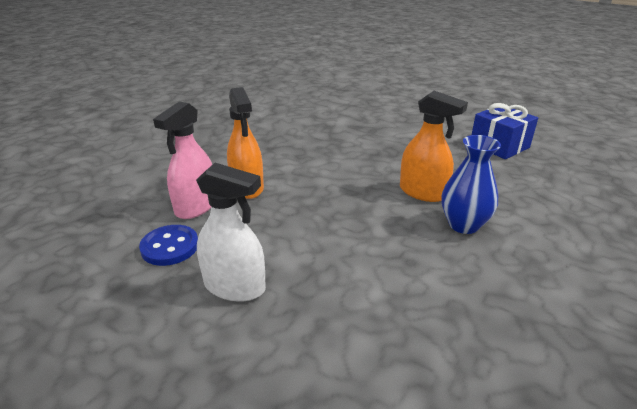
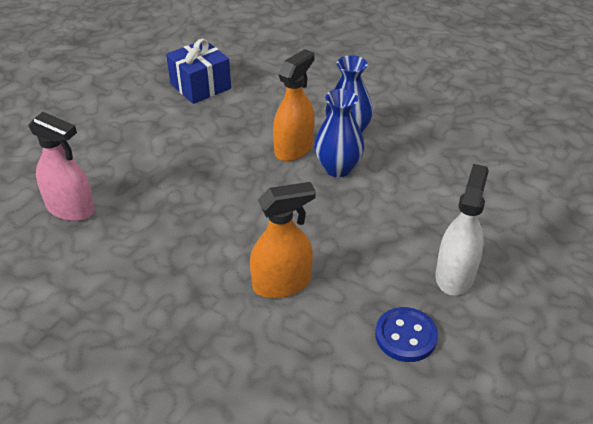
camera: 90 degrees left, 10 degrees up
pink spray bottle [153,101,212,219] -> pink spray bottle moved to [28,112,95,221]
none -> blue vase [314,89,365,177]

